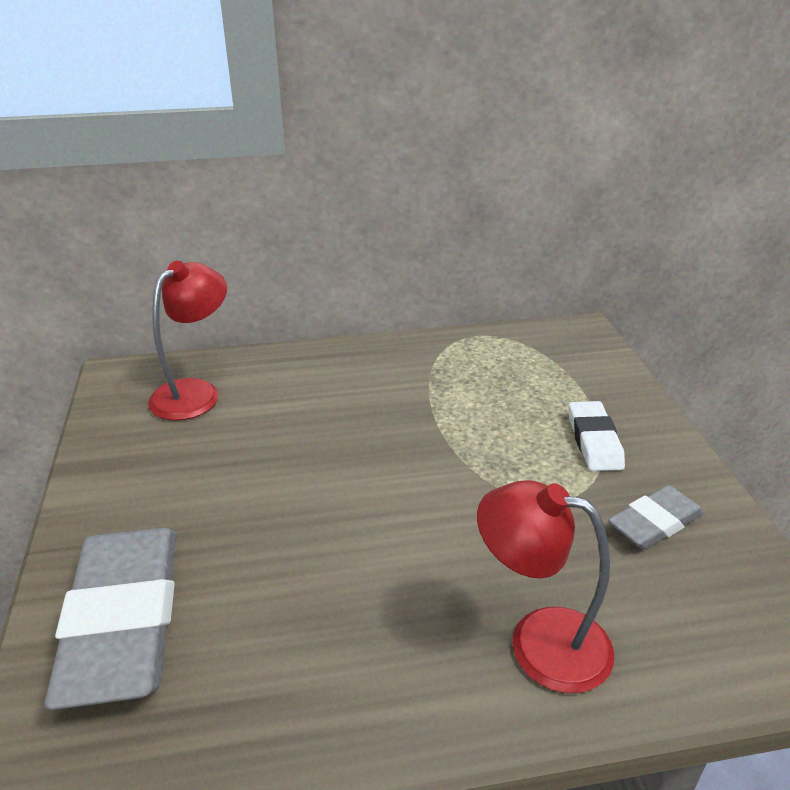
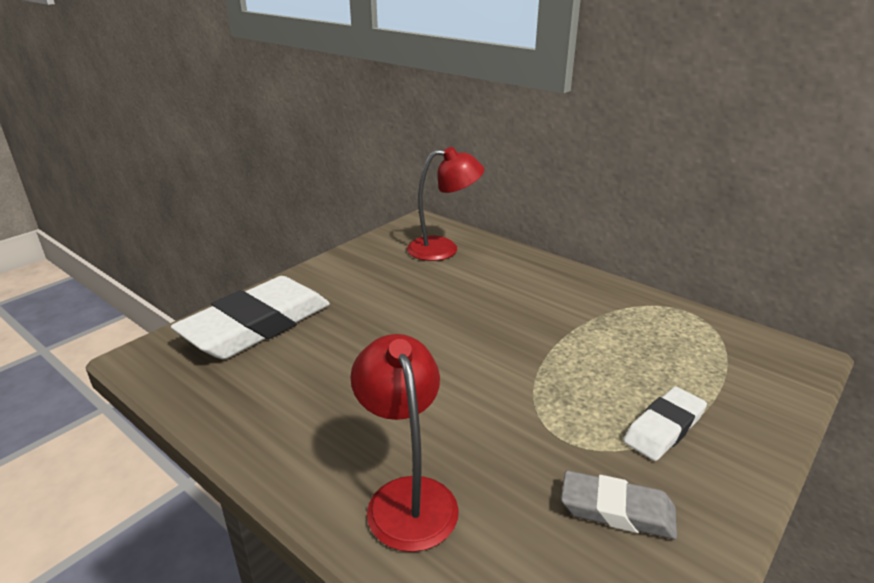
camera: 50 degrees right, 5 degrees down
grey eraser [44,527,176,710] -> white eraser [170,276,330,359]

